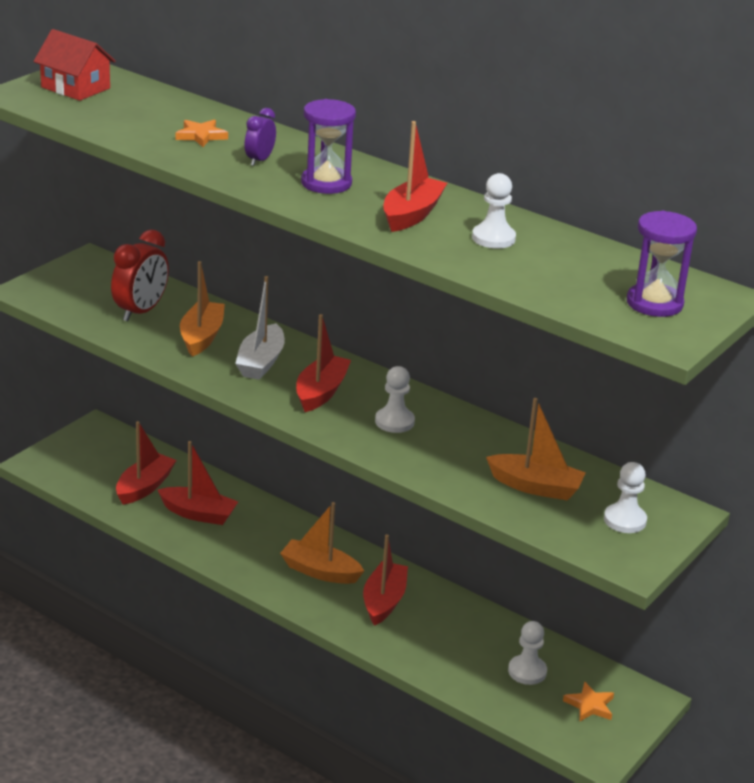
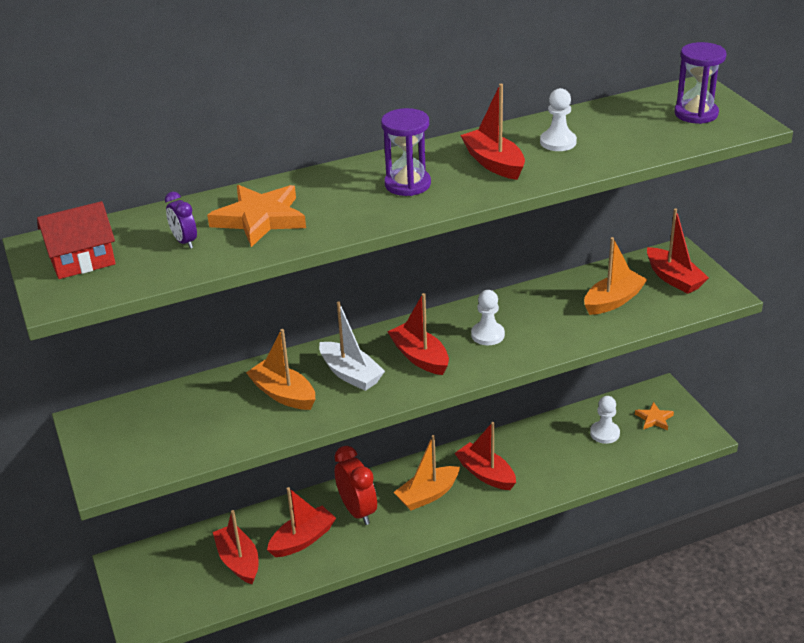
camera: 55 degrees left, 5 degrees up
red clock [111,230,169,321] -> red clock moved to [334,446,377,525]
orange star [175,119,228,147] -> orange star [207,185,306,247], size x1.87
purple clock [244,108,276,166] -> purple clock moved to [165,192,197,249]
white pawn [604,462,647,533] -> red boat [647,208,709,294]

